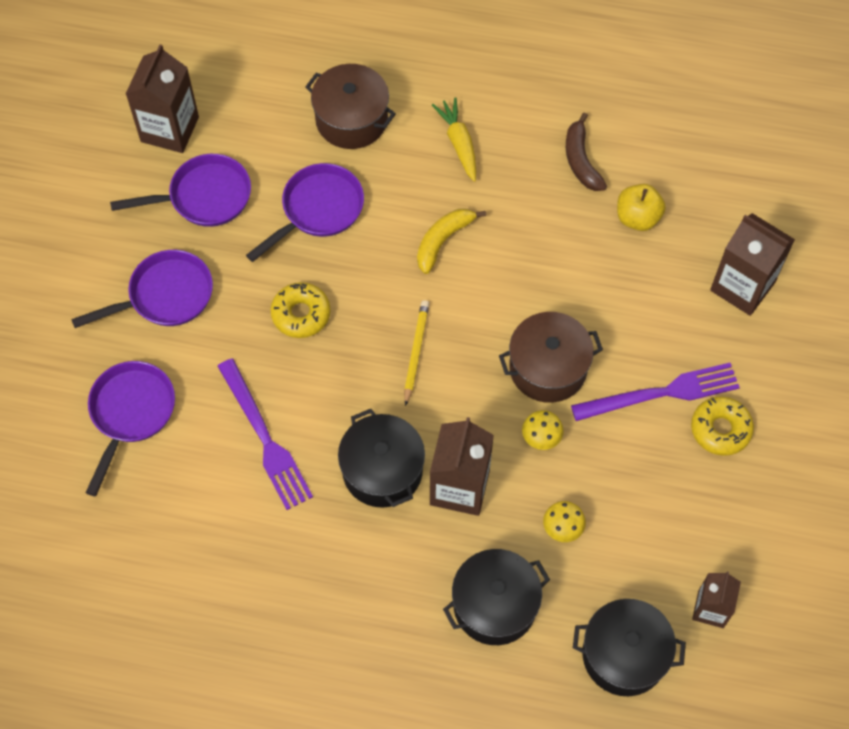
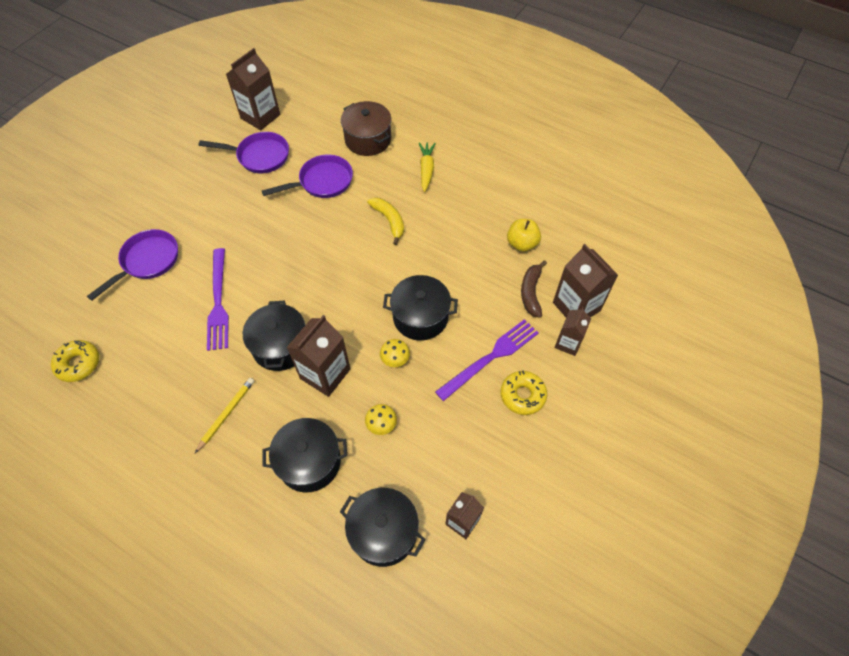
camera: 20 degrees right, 5 degrees down
purple pan [71,250,213,328] -> none
yellow donut [270,282,331,338] -> yellow donut moved to [51,340,99,382]
yellow pencil [404,300,429,406] -> yellow pencil moved to [195,378,254,453]
yellow banana [417,209,486,274] -> yellow banana turned 90 degrees clockwise [367,197,404,245]
brown pot [499,312,603,403] -> black pot [383,275,458,341]
brown banana [566,112,607,191] -> brown banana moved to [521,260,547,318]
purple fork [571,363,740,421] -> purple fork turned 45 degrees counterclockwise [435,319,538,401]
none -> brown carton [554,308,591,356]

